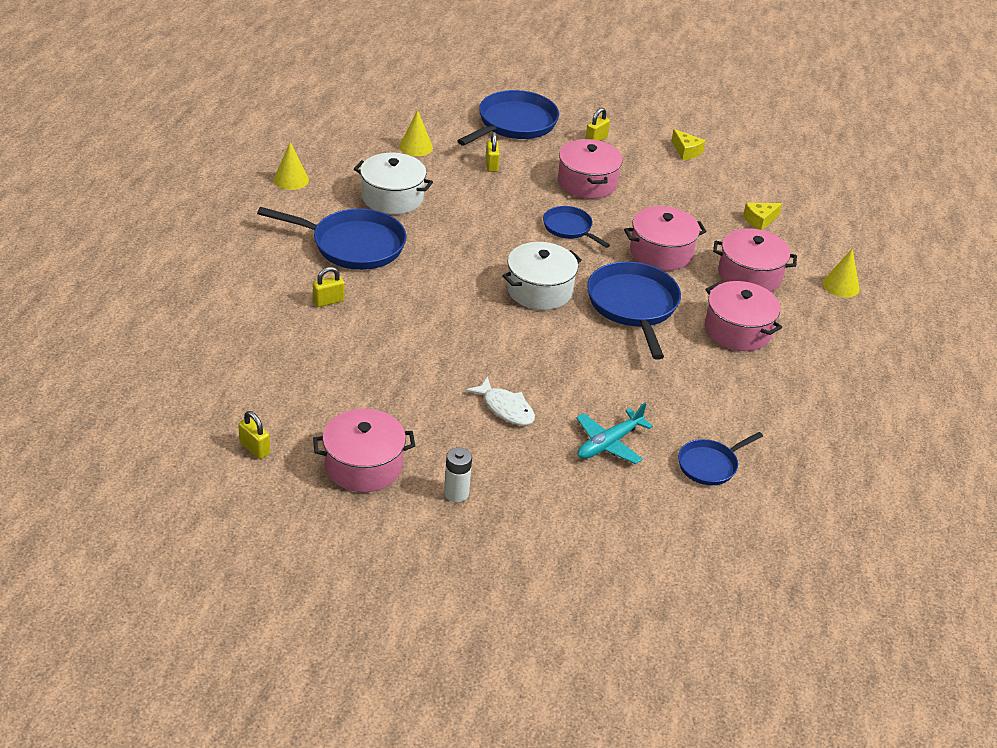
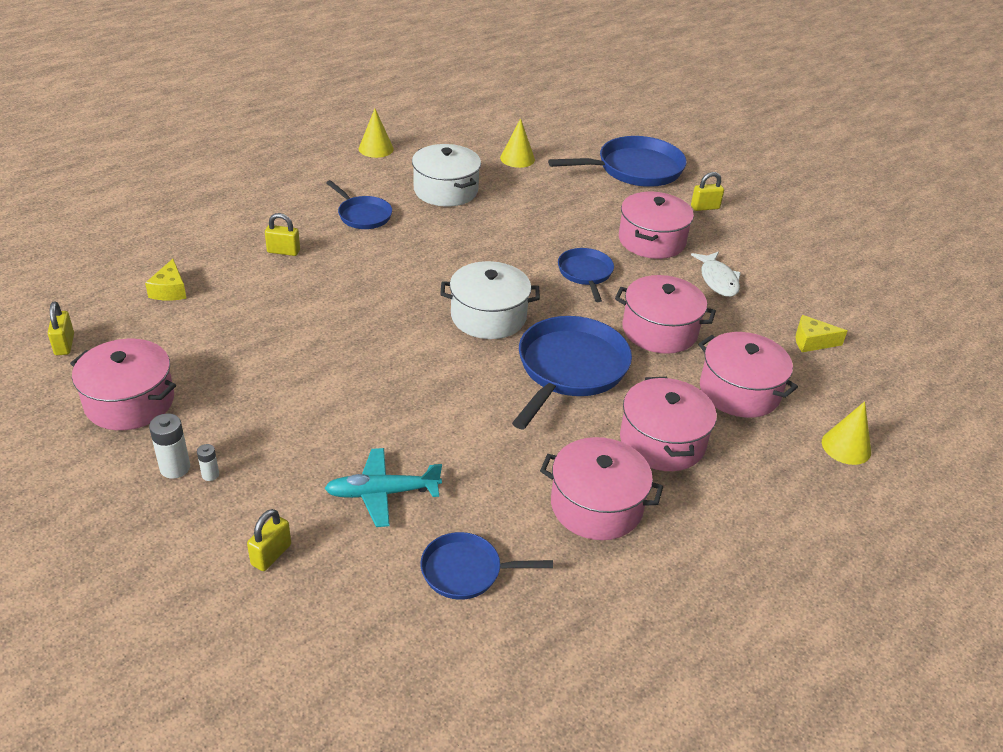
camera: 35 degrees right, 0 degrees up
blue pan [257,207,406,270] -> blue pan [326,180,392,229], size x0.56
white fish [466,377,535,425] -> white fish moved to [691,252,741,297]
yellow padlock [485,132,500,172] -> yellow padlock moved to [247,509,291,571]
yellow cheese [671,129,706,160] -> yellow cheese moved to [145,259,187,301]
none -> white battery [197,444,219,481]
none -> pink pot [540,437,663,540]

